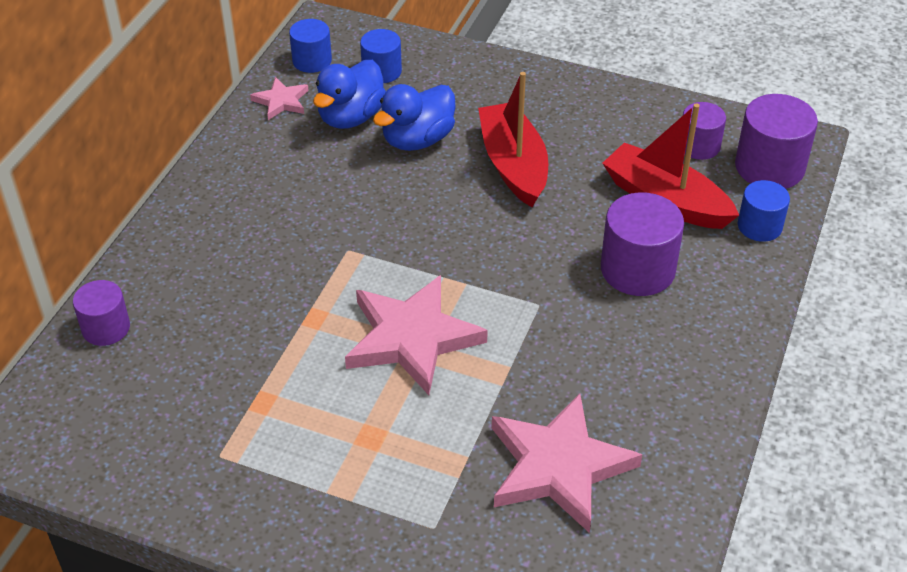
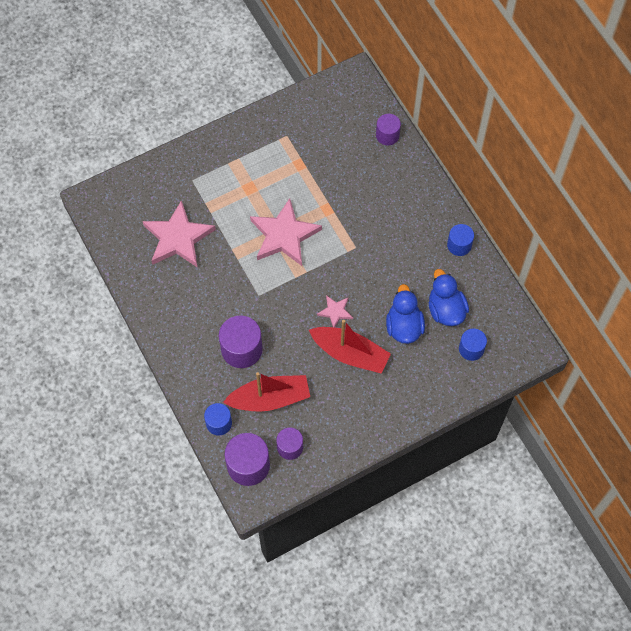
camera: 130 degrees right, 20 degrees up
pink star [250,77,309,120] -> pink star moved to [317,295,353,327]
blue cylinder [289,19,332,73] -> blue cylinder moved to [447,224,474,256]

